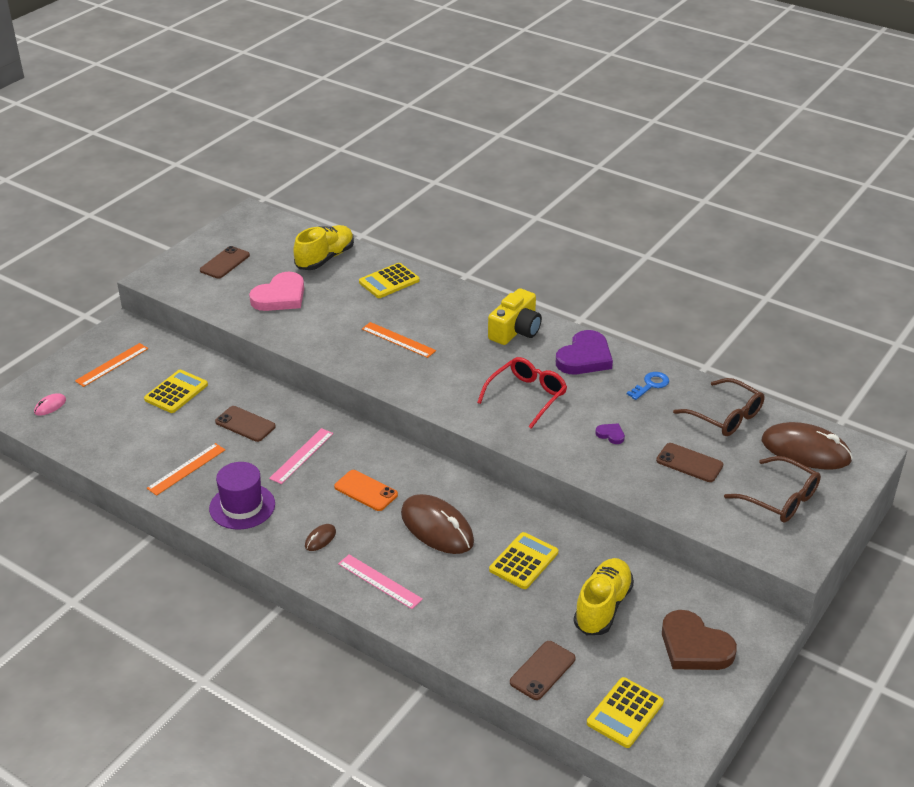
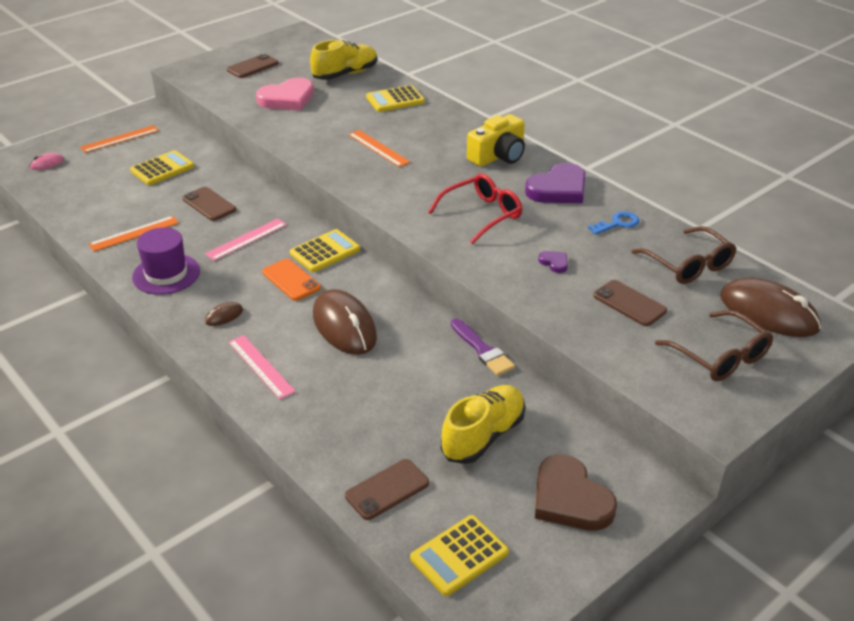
camera: 15 degrees right, 0 degrees up
yellow calculator [489,532,558,589] -> yellow calculator moved to [290,229,360,272]
none -> purple brush [451,318,515,376]

